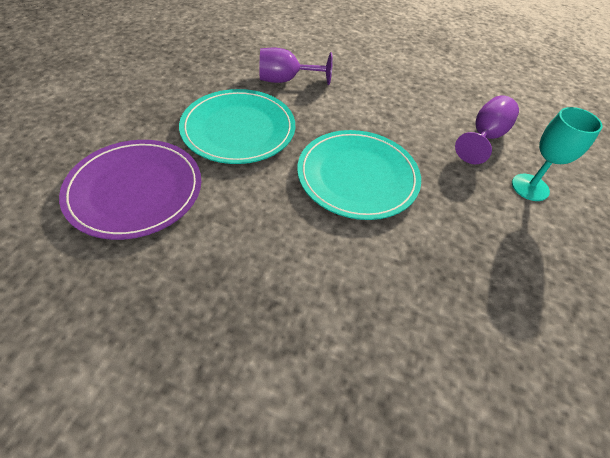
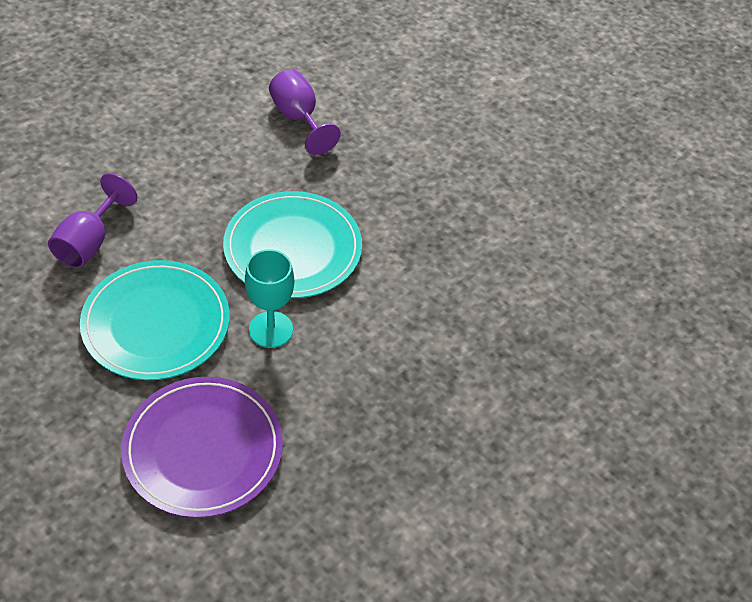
camera: 65 degrees left, 0 degrees up
turquoise goblet [512,107,603,201] -> turquoise goblet moved to [245,249,294,348]

